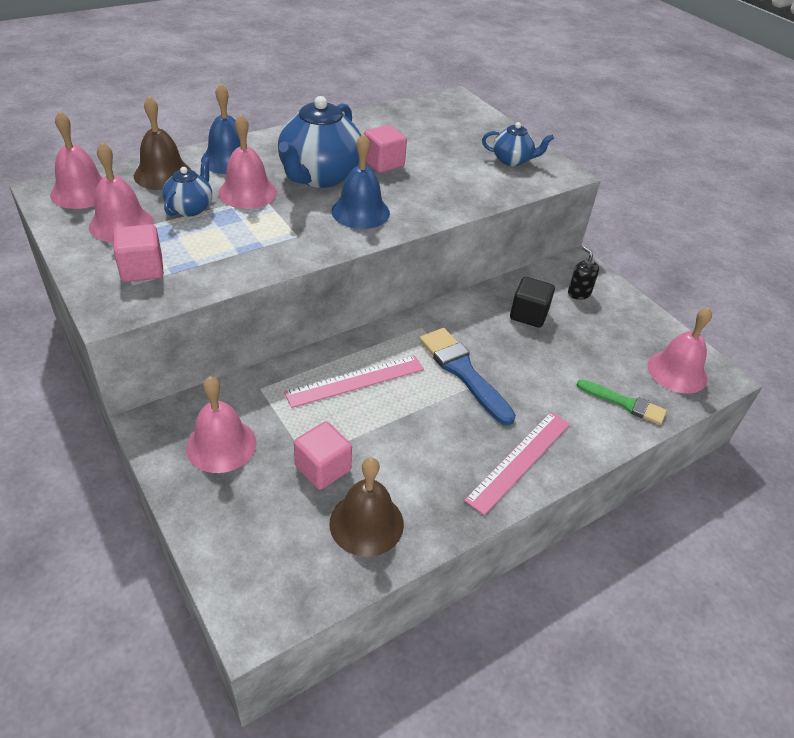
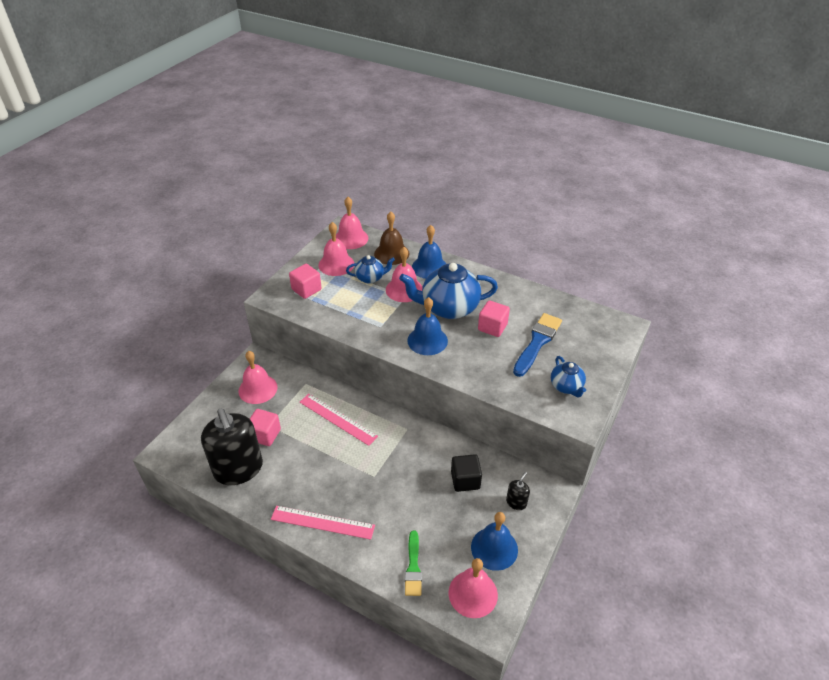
camera: 65 degrees right, 0 degrees up
brown bell [329,457,404,557] -> black soap dispenser [201,408,263,485]
blue brush [419,328,516,426] -> blue brush moved to [513,313,562,377]
none -> blue bell [471,512,518,571]

